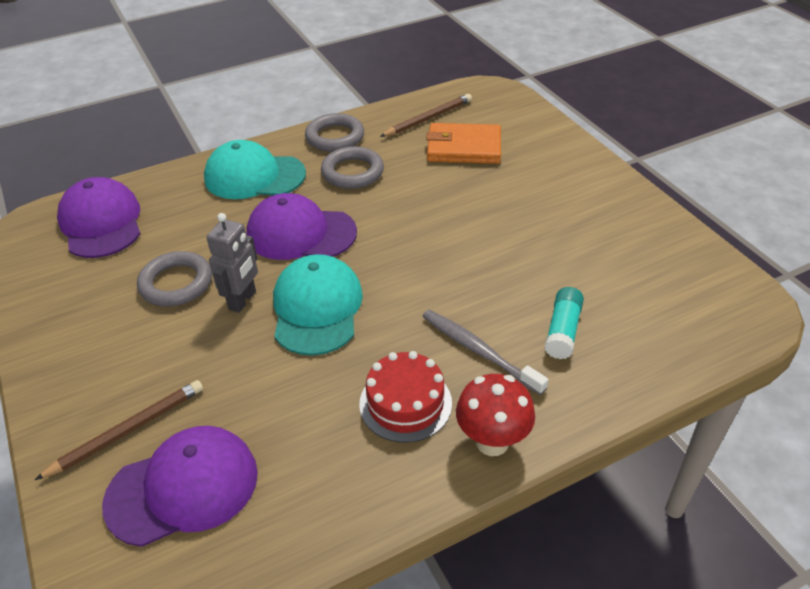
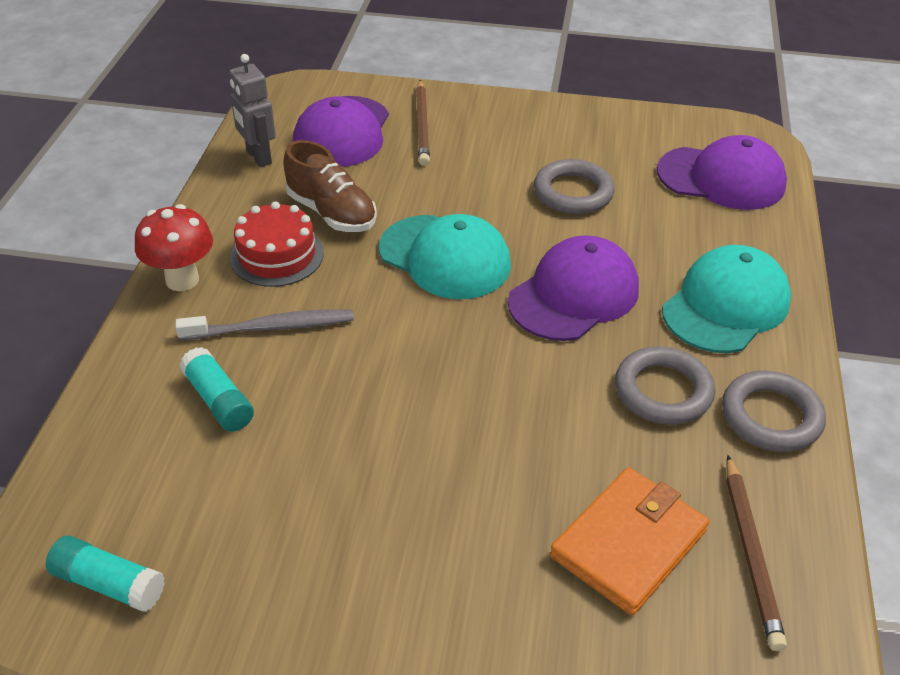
camera: 125 degrees right, 0 degrees up
grey robot [206,213,258,313] -> grey robot moved to [229,54,276,167]
none -> turquoise glue stick [46,536,165,612]
none -> brown shoe [283,140,377,232]

